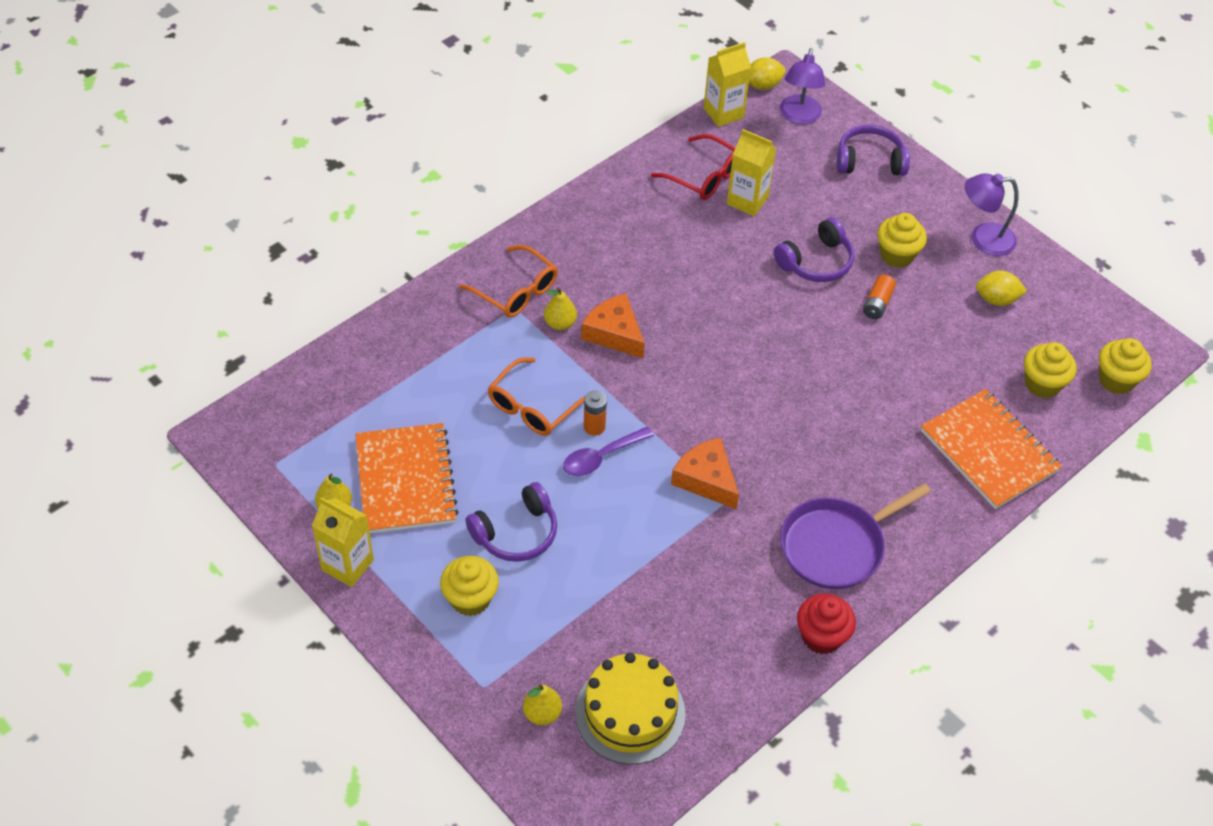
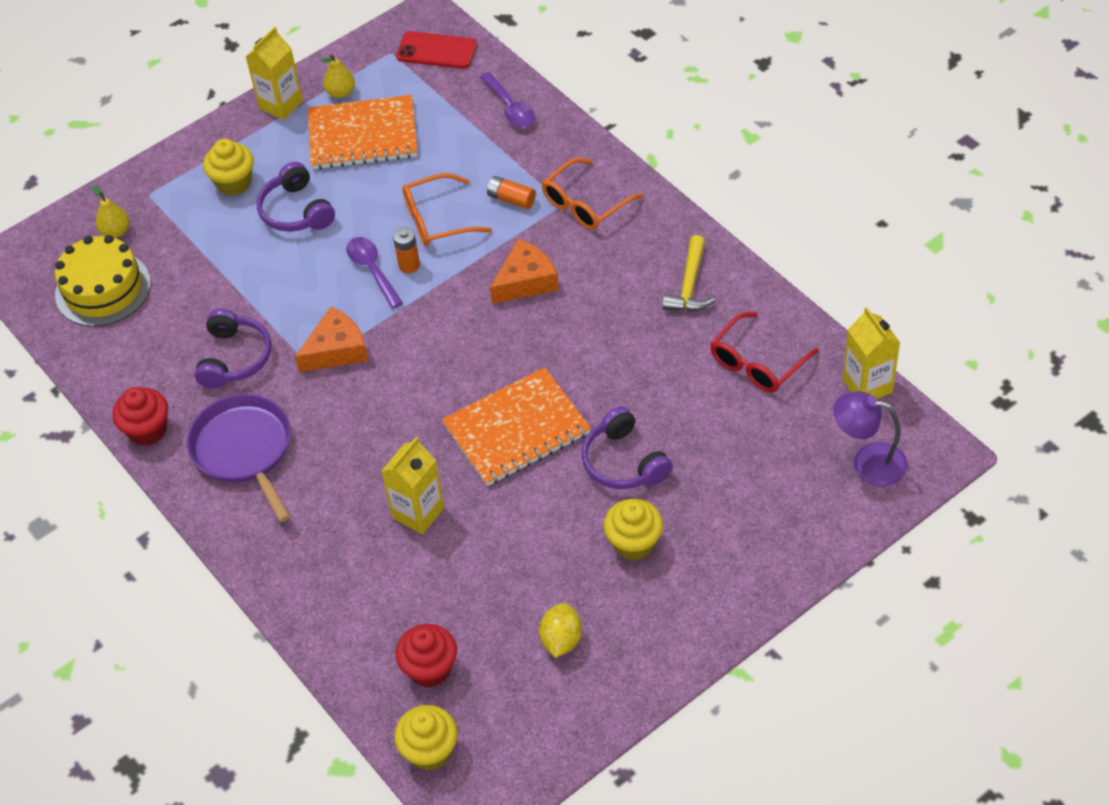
camera: 100 degrees right, 0 degrees up
orange glasses [488,358,586,436] -> orange glasses turned 60 degrees counterclockwise [402,173,492,246]
yellow pear [544,287,577,330] -> none
yellow carton [727,129,777,216] -> yellow carton moved to [381,437,444,534]
yellow lemon [749,57,786,90] -> none
purple headphones [837,125,910,176] -> purple headphones moved to [194,308,271,388]
orange battery [863,275,896,319] -> orange battery moved to [487,176,536,209]
orange notebook [921,389,1063,509] -> orange notebook moved to [442,367,591,486]
purple lamp [965,173,1019,256] -> none
yellow cupcake [1024,342,1077,398] -> red cupcake [395,624,457,688]
none -> red phone [396,31,477,69]
none -> purple spoon [480,72,535,127]
none -> yellow hammer [662,235,715,311]

